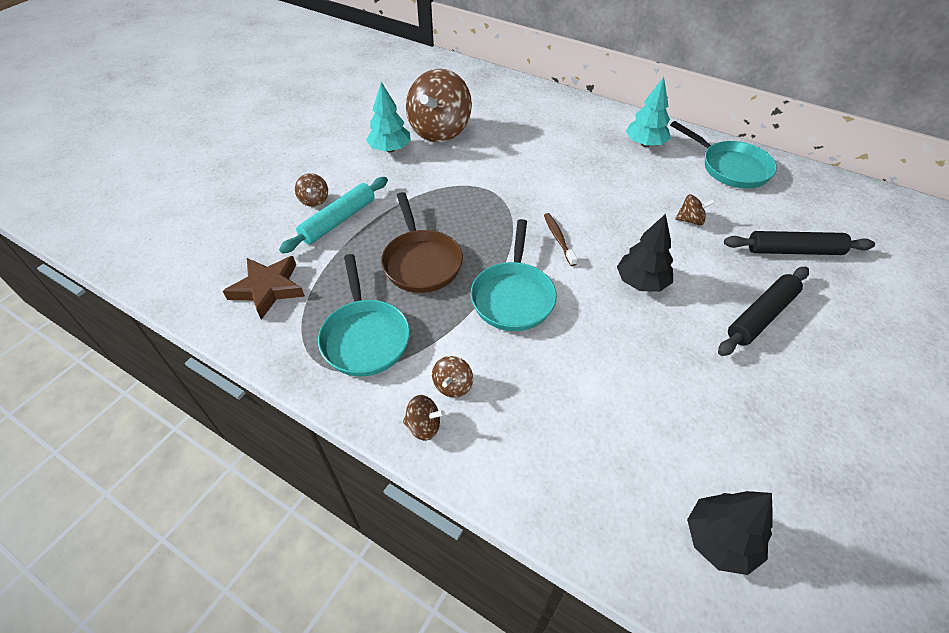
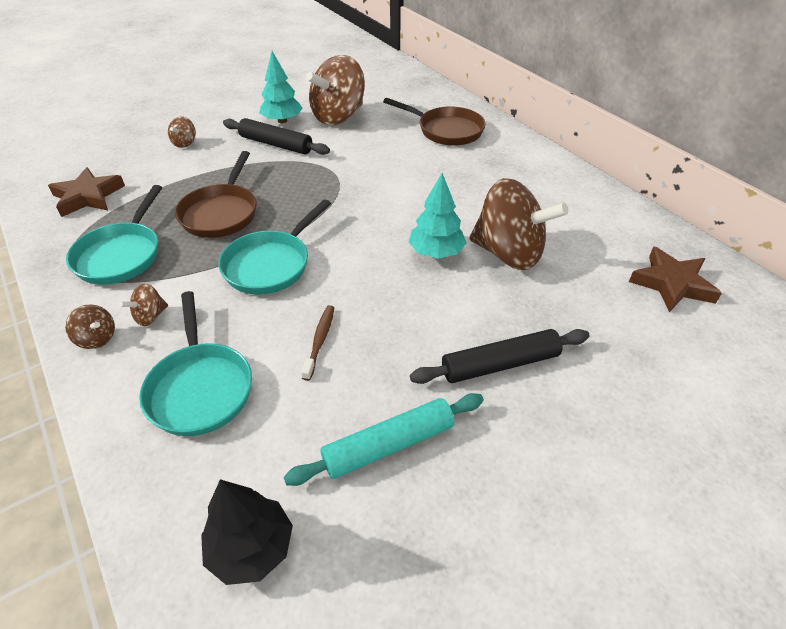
camera: 25 degrees right, 5 degrees down
turquoise rolling pin [279,177,388,254] -> turquoise rolling pin moved to [284,393,484,486]
brown toothbrush [544,213,577,266] -> brown toothbrush moved to [301,305,335,381]
black tree [617,214,673,292] -> none
turquoise tree [626,77,671,147] -> turquoise tree moved to [409,173,466,259]
turquoise pan [670,121,777,188] -> turquoise pan moved to [139,291,252,436]
brown spinning top [675,195,715,225] -> brown spinning top [469,178,568,270], size x2.38
black rolling pin [724,231,875,255] -> black rolling pin moved to [223,118,330,155]
none -> brown pan [383,98,486,146]
none -> brown star [629,246,722,313]

